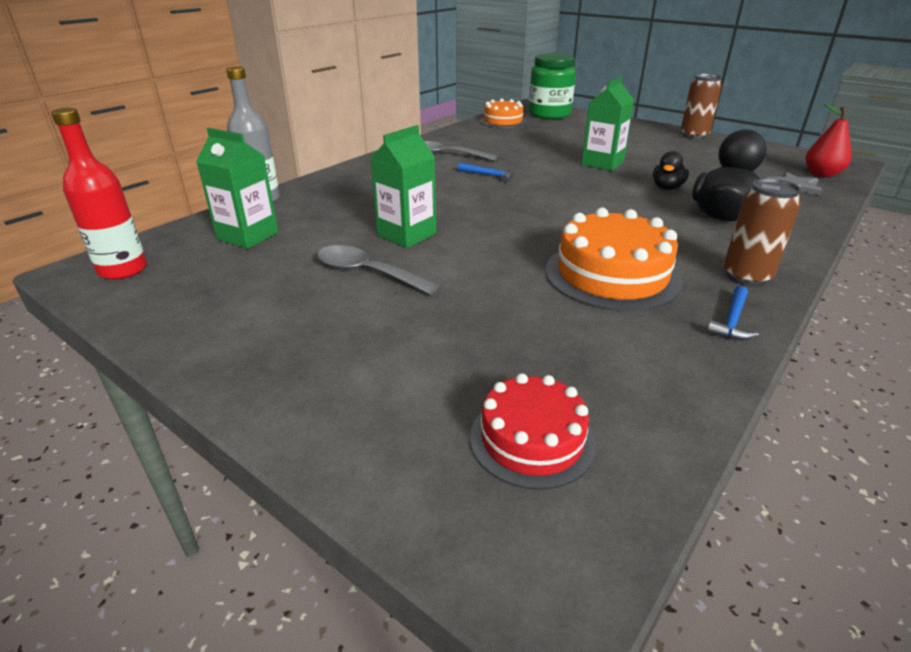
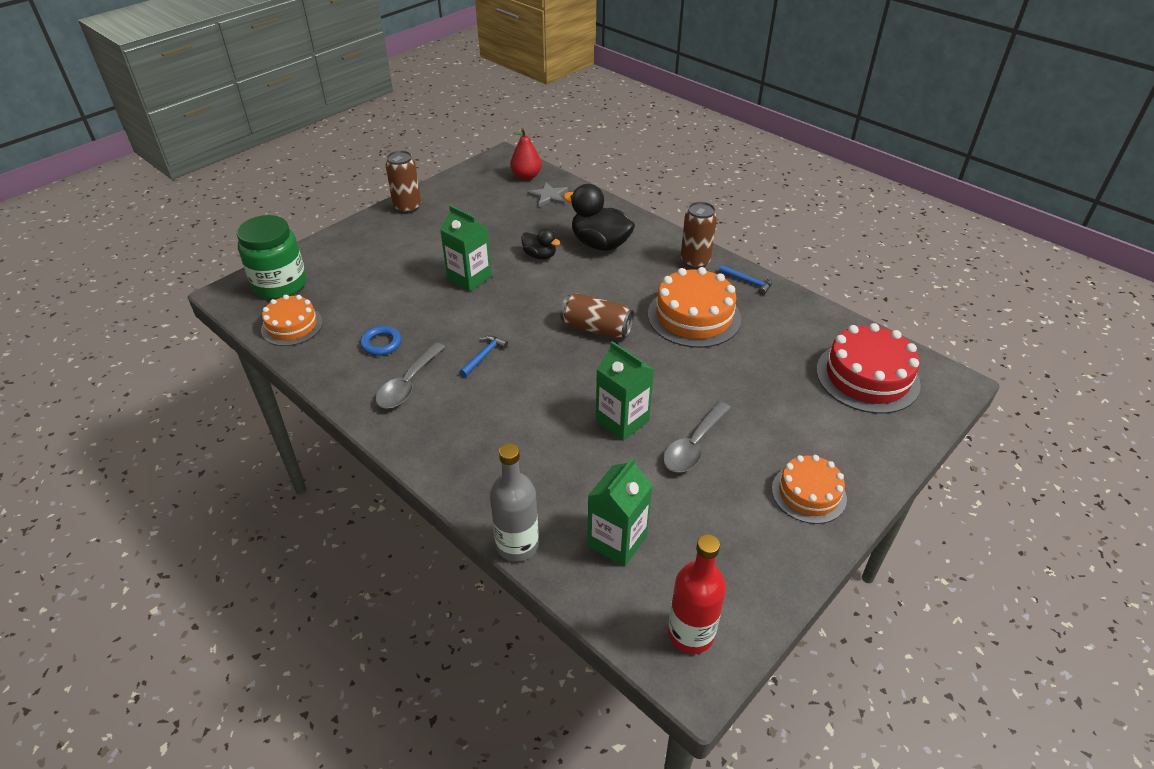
camera: 85 degrees left, 10 degrees up
red cake [470,373,596,490] -> red cake [816,323,921,414], size x1.57
none -> blue ring [360,326,401,356]
none -> brown can [560,293,634,338]
none -> orange cake [772,455,847,524]

